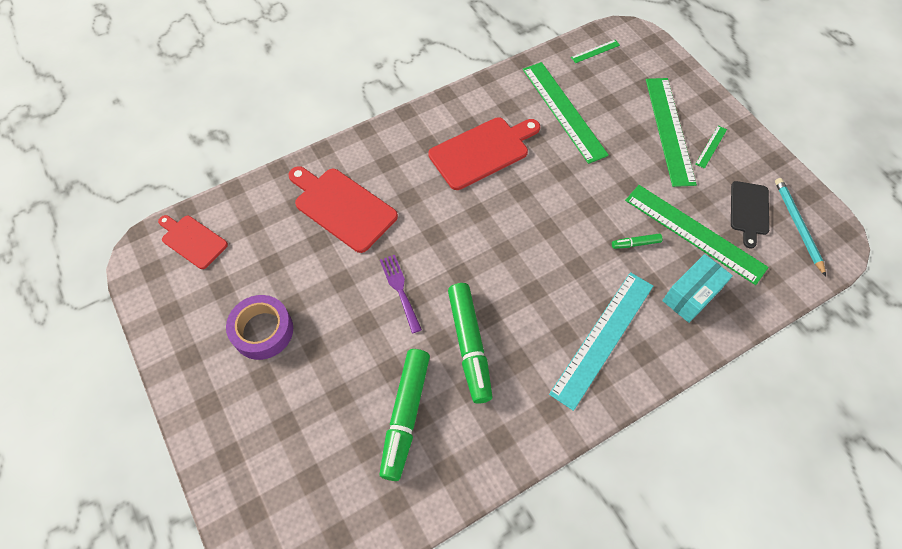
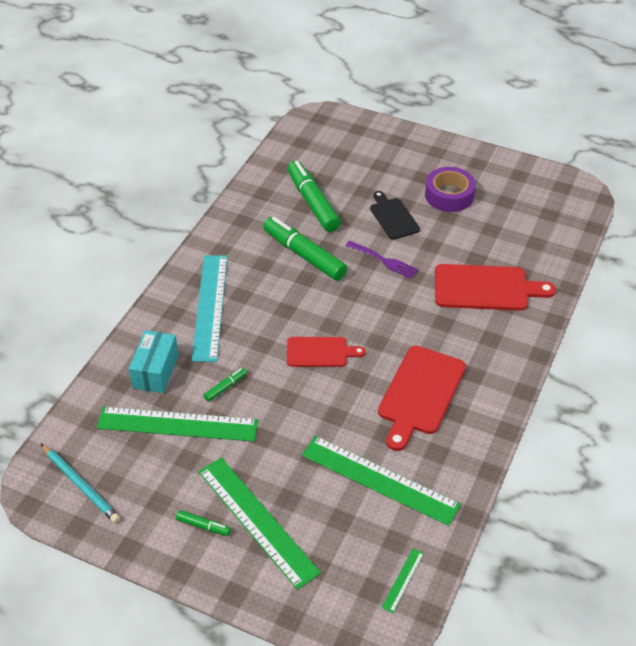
camera: 145 degrees right, 15 degrees down
red cutting board [158,215,228,269] -> red cutting board moved to [287,337,366,367]
green ruler [696,126,727,169] -> green marker [176,510,231,536]
black cutting board [731,181,769,249] -> black cutting board moved to [370,191,420,240]

